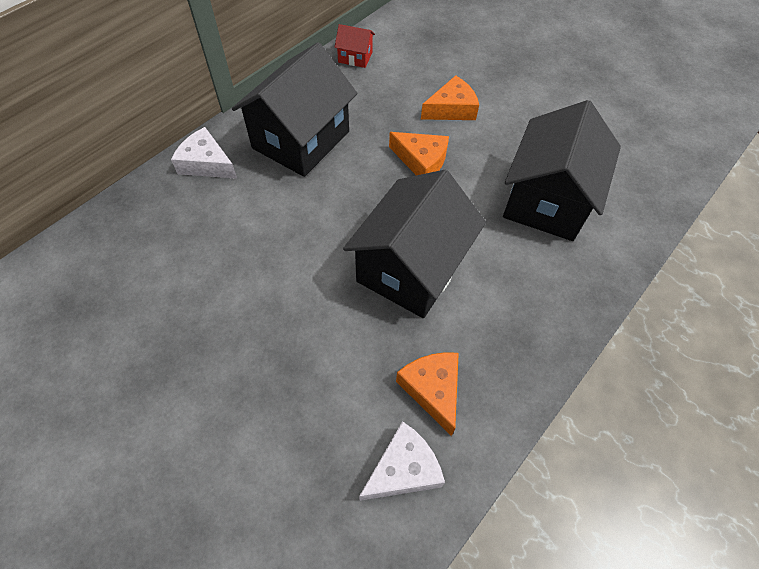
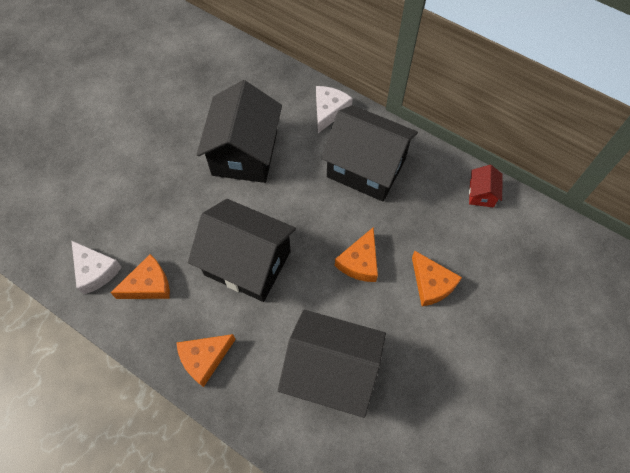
camera: 85 degrees right, 5 degrees up
none -> orange cheese [176,334,236,387]
none -> black house [196,80,282,183]

